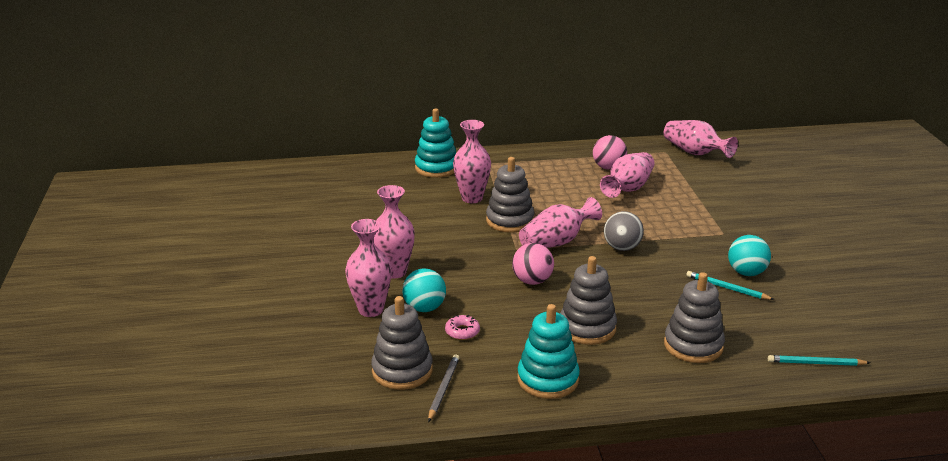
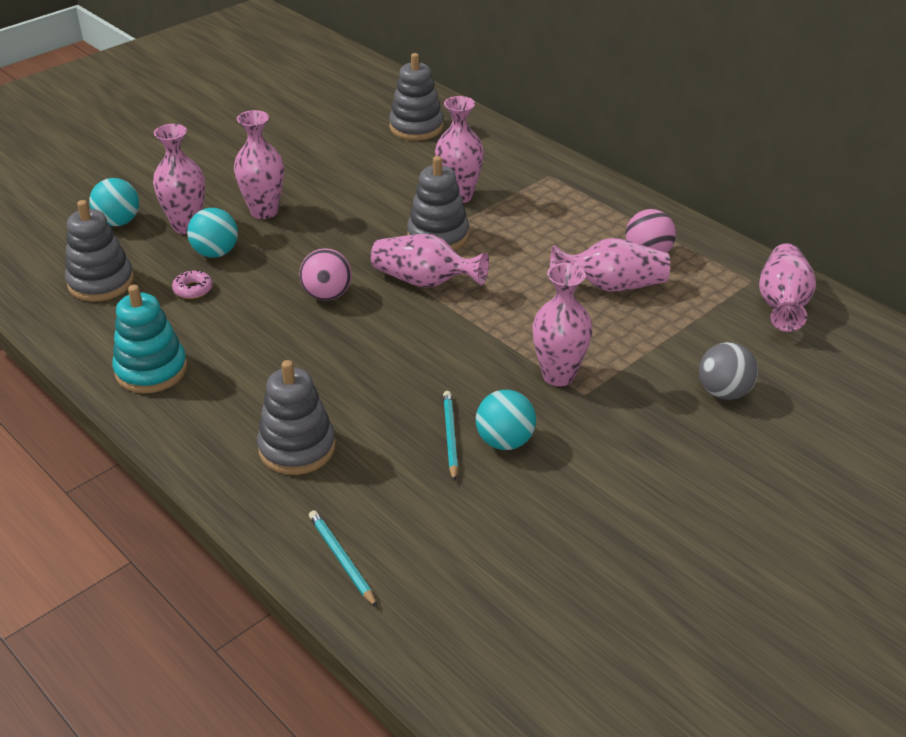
camera: 55 degrees right, 10 degrees up
turquoise stacking toy [415,108,456,178] -> none
grey pencil [428,354,459,422] -> none
grey stacking toy [560,256,617,345] -> grey stacking toy moved to [389,53,444,140]
grey ball [604,211,644,251] -> grey ball moved to [699,342,758,400]
none -> turquoise ball [89,178,139,226]
none -> pink vase [532,263,593,386]

